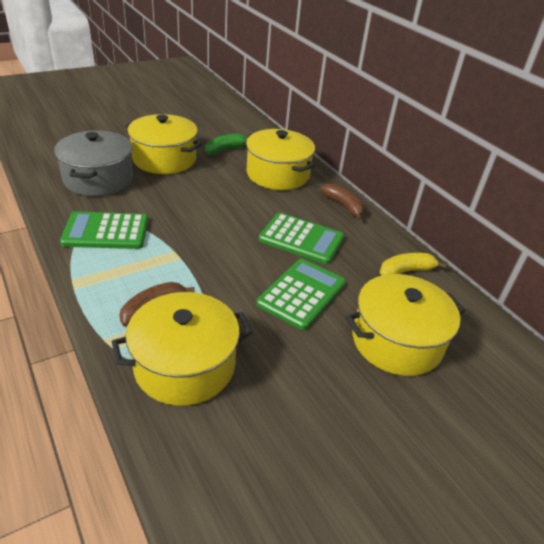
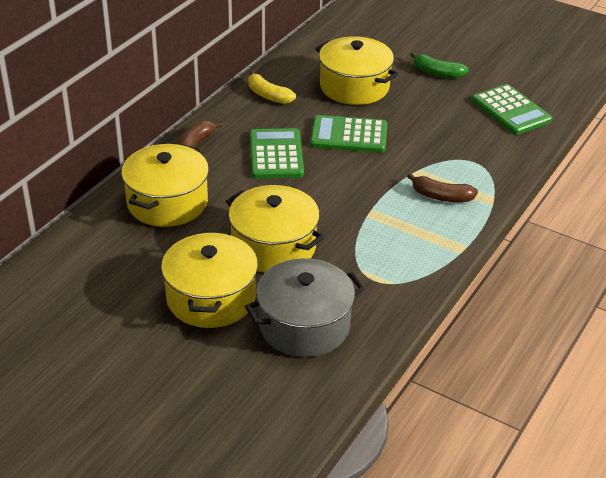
camera: 115 degrees left, 0 degrees up
green calculator [60,211,148,249] -> green calculator moved to [472,84,552,135]
yellow pot [112,292,253,406] -> yellow pot moved to [226,185,324,273]
green banana [205,133,247,155] -> green banana moved to [410,52,469,78]

